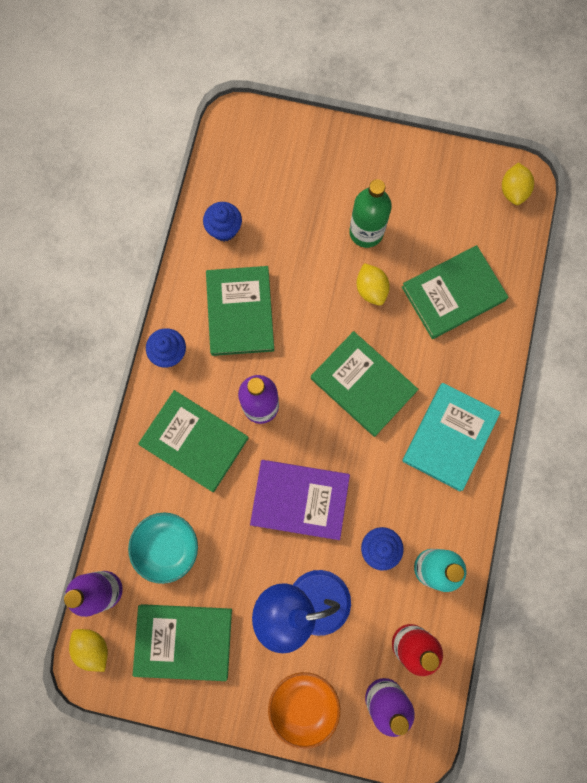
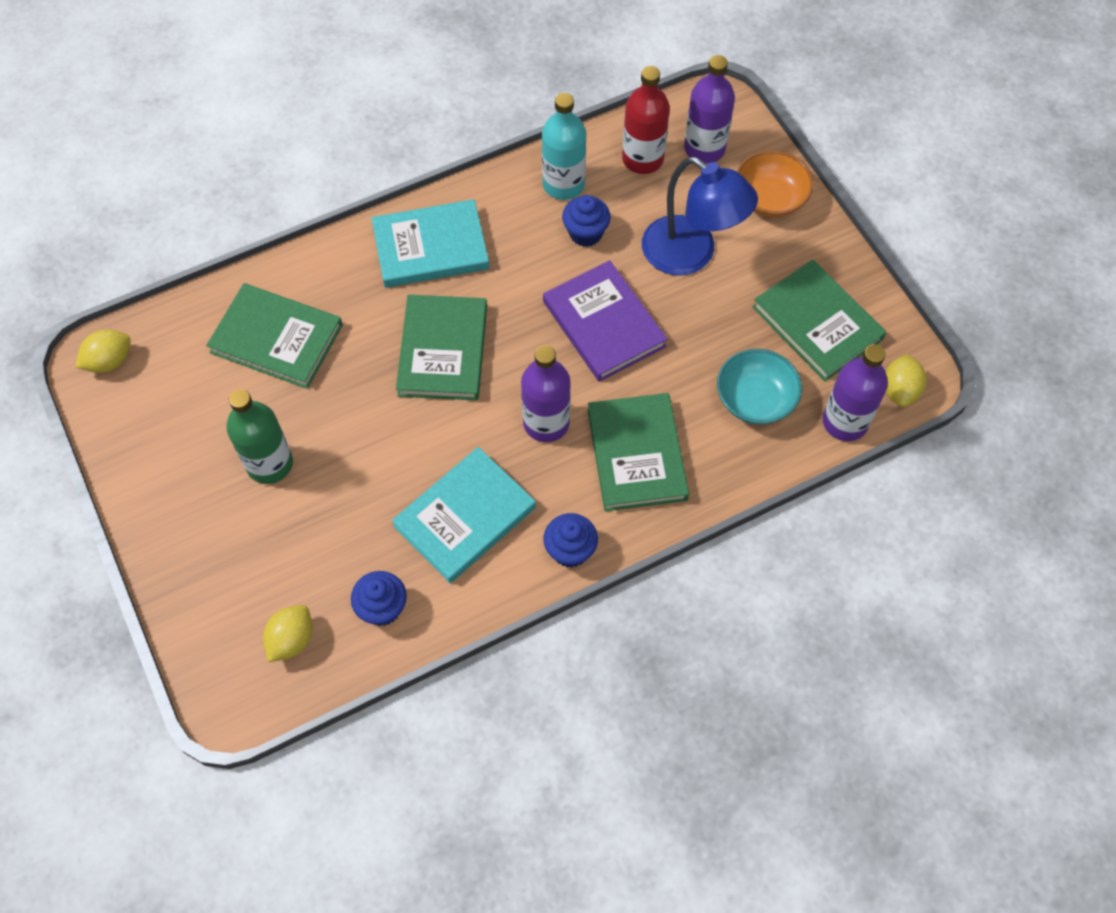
camera: 130 degrees left, 15 degrees down
green book [206,266,274,356] -> turquoise book [392,447,536,583]
yellow lemon [356,263,390,306] -> yellow lemon moved to [263,605,313,662]

